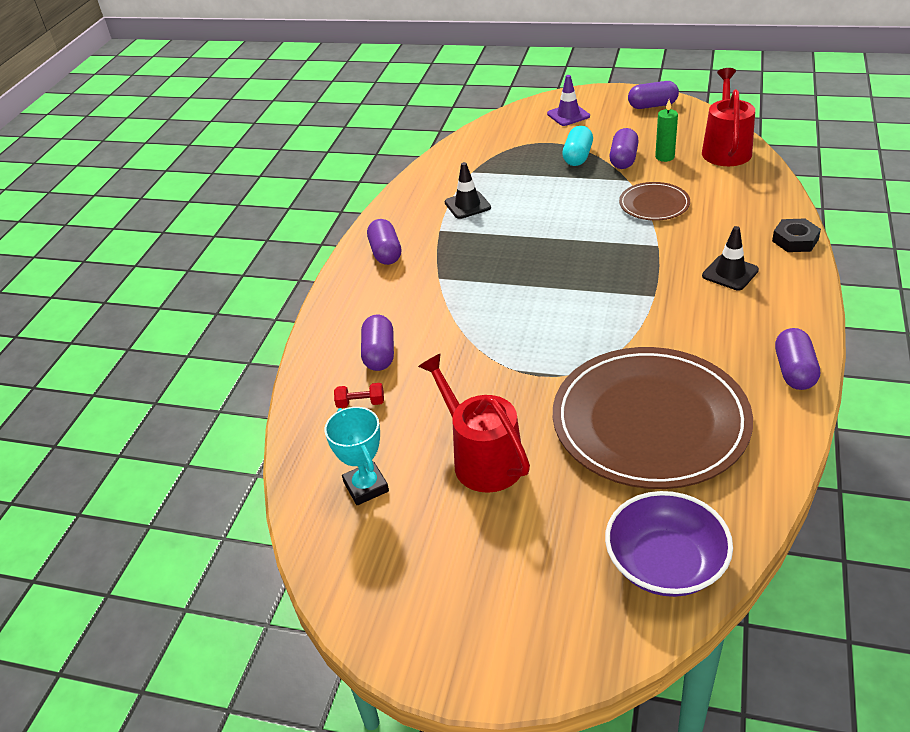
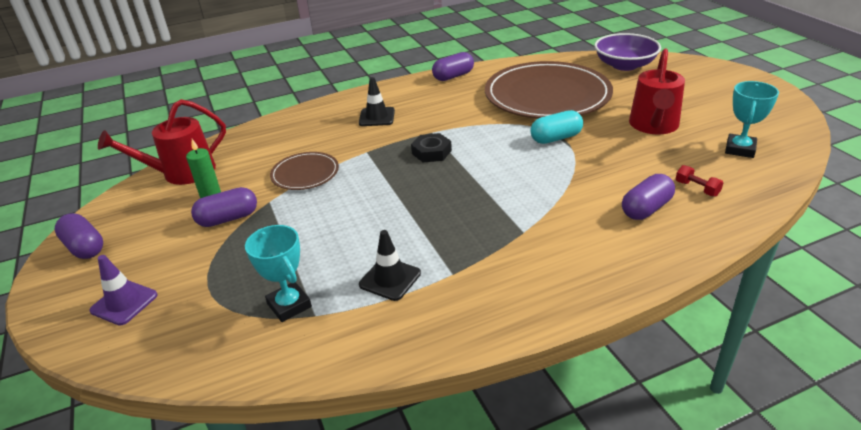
camera: 130 degrees left, 5 degrees down
purple capsule [367,219,401,265] -> none
turquoise capsule [562,126,593,166] -> turquoise capsule moved to [531,110,583,144]
black nut [772,219,821,252] -> black nut moved to [411,133,452,162]
none -> turquoise trophy [245,225,312,322]

